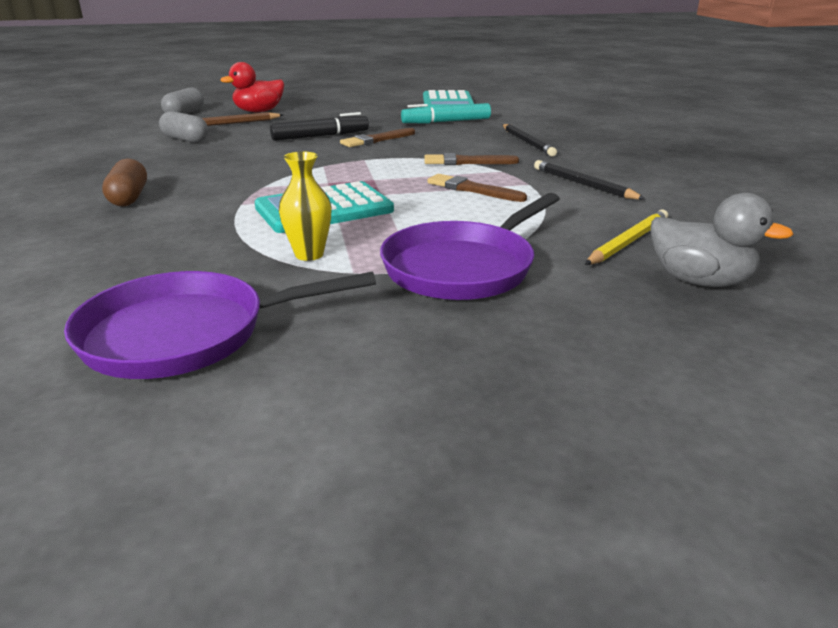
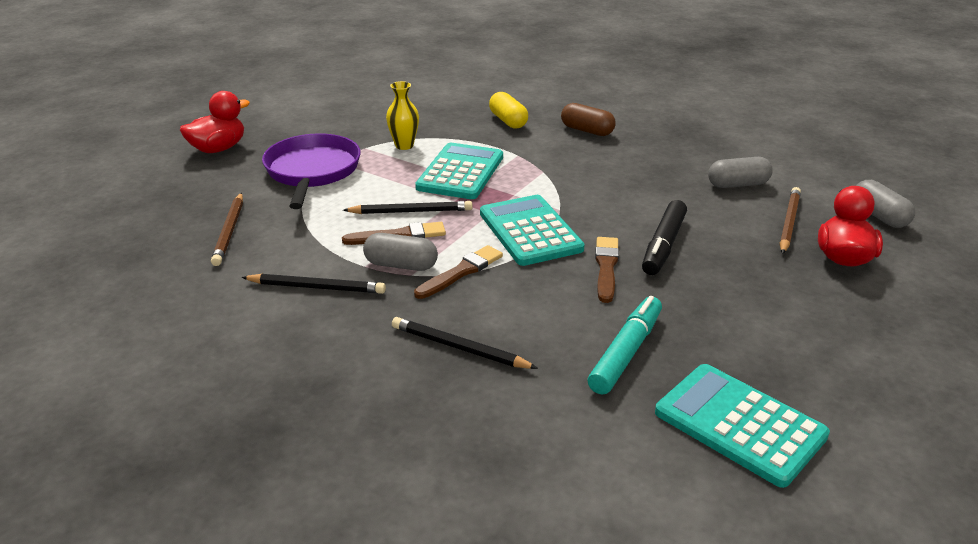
camera: 135 degrees right, 5 degrees up
purple pan [64,271,376,379] -> none
yellow pencil [585,210,668,265] -> brown pencil [211,193,243,266]
grey duck [651,193,794,287] -> none
none -> red duck [180,91,250,153]
none -> black pencil [343,201,472,214]
none -> grey capsule [363,233,438,271]
none -> turquoise calculator [480,195,585,266]
none -> yellow capsule [489,92,528,129]

